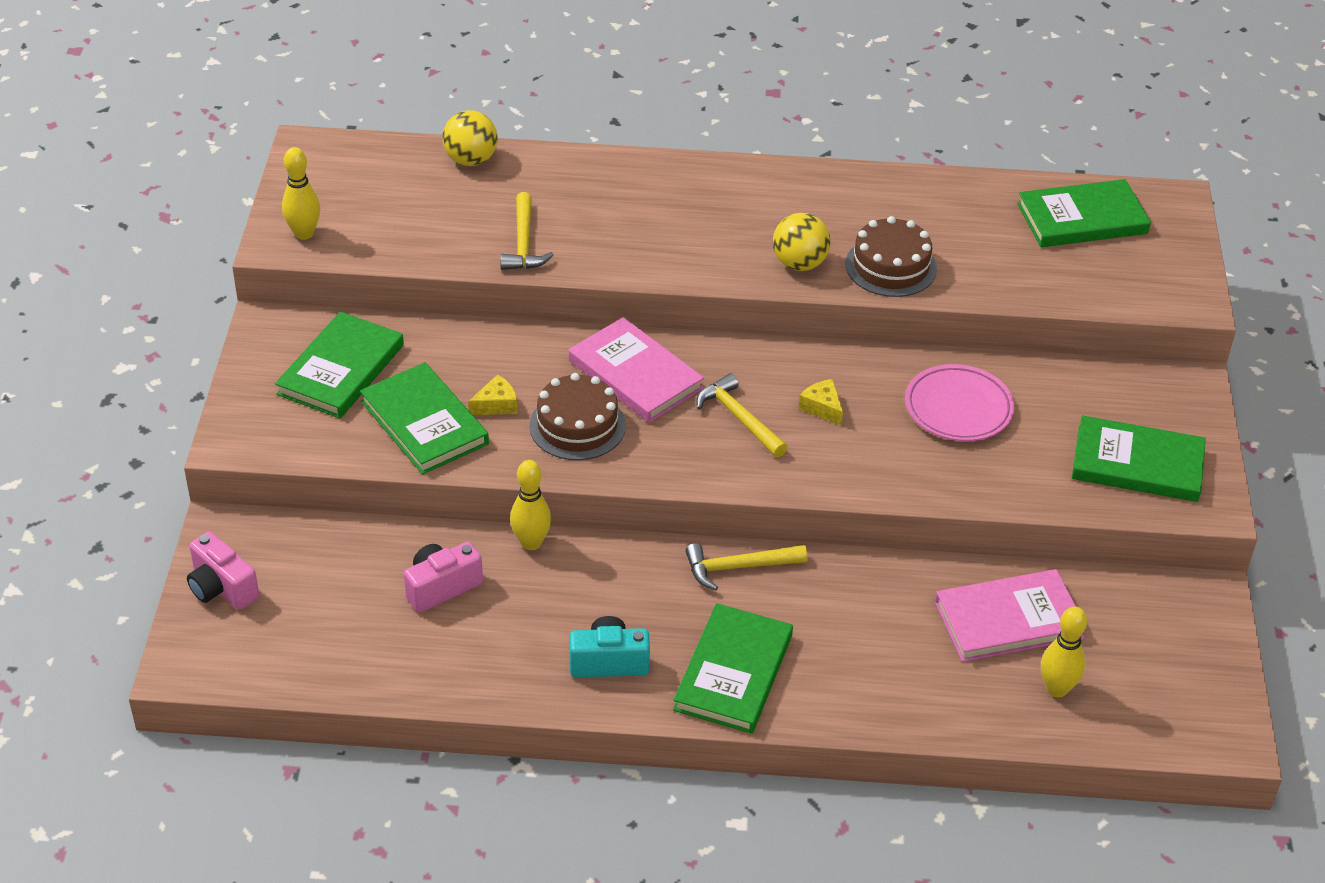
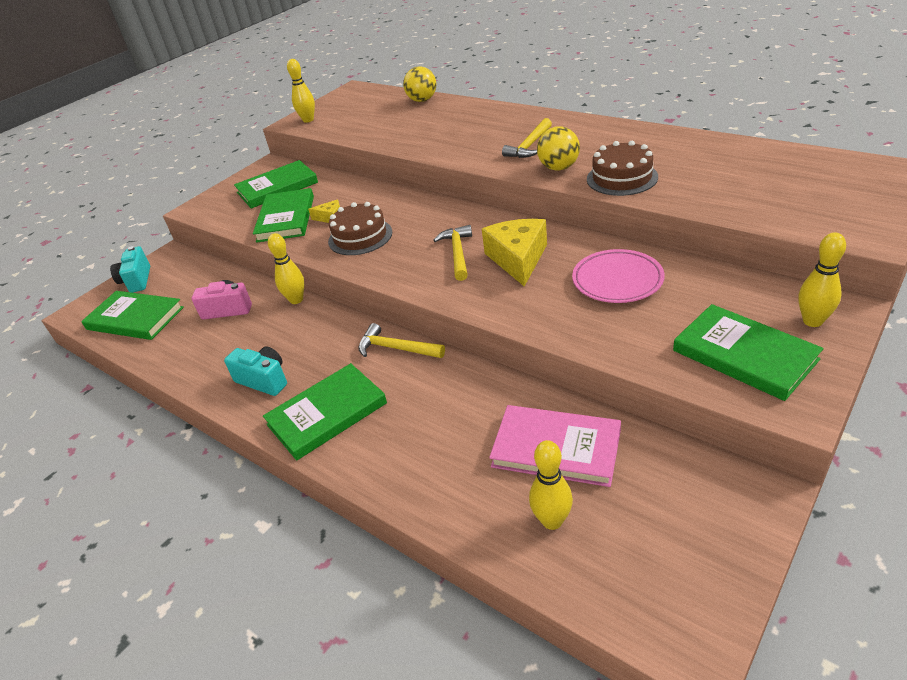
camera: 40 degrees right, 5 degrees down
pink camera [187,531,259,610] -> turquoise camera [110,246,150,293]
yellow hammer [500,192,554,270] -> yellow hammer moved to [502,118,552,158]
pink book [569,317,704,423] -> none
yellow cheese [798,379,843,426] -> yellow cheese [482,219,547,287], size x2.03
green book [1017,179,1151,247] -> green book moved to [81,291,184,340]
none -> yellow bowling pin [798,232,846,327]

